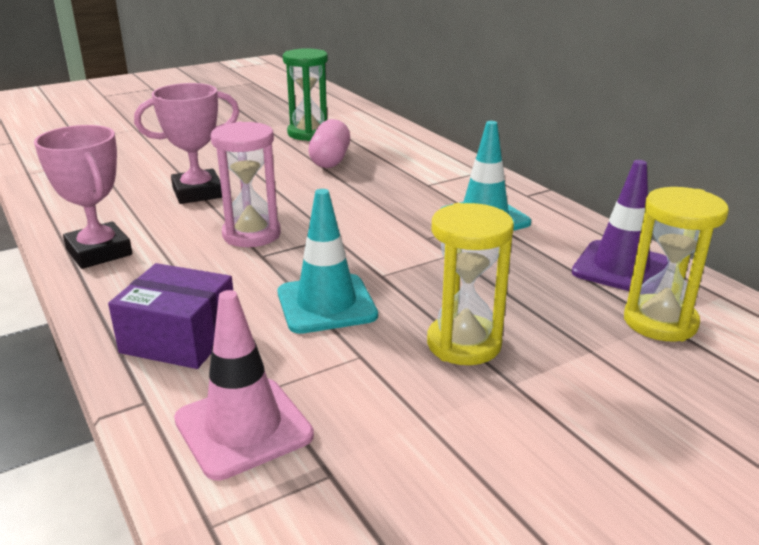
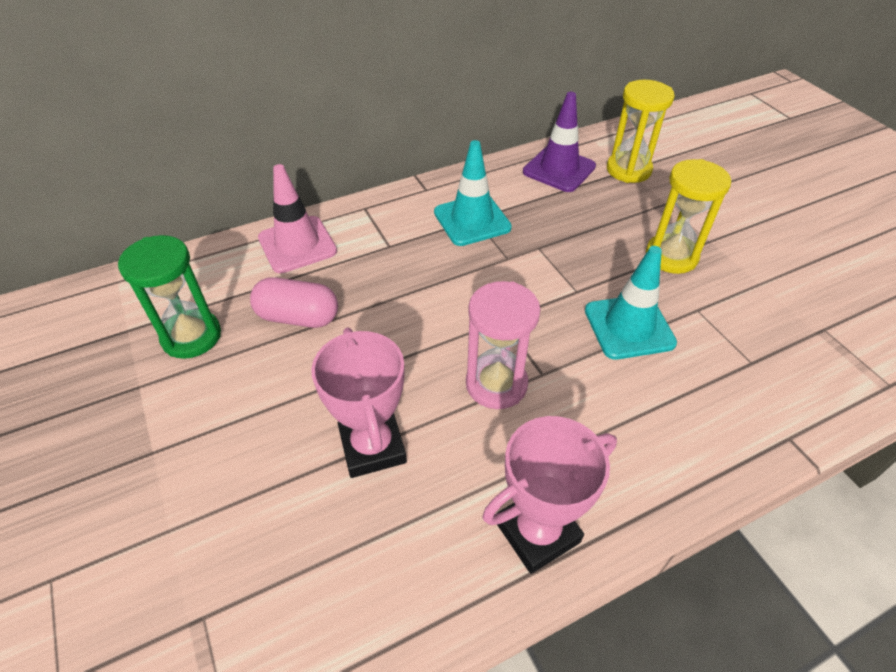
camera: 85 degrees left, 20 degrees up
purple box [108,263,233,369] -> none
pink traffic cone [174,290,314,480] -> pink traffic cone moved to [258,164,337,273]

